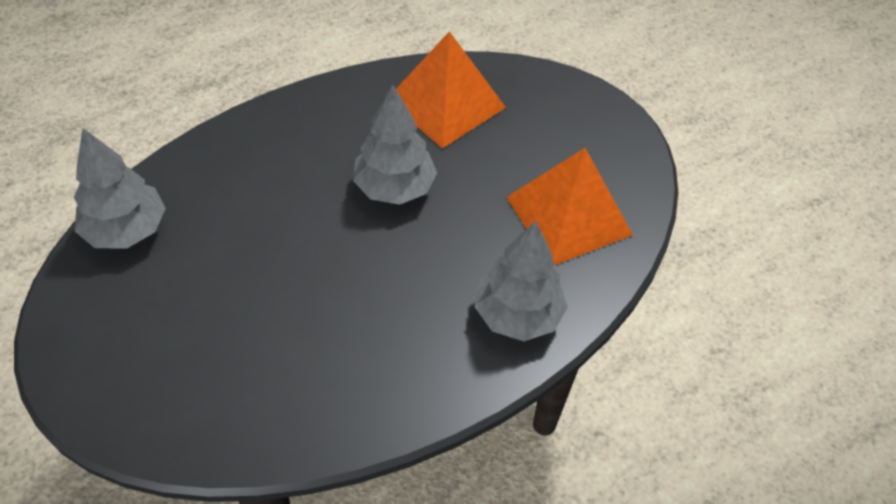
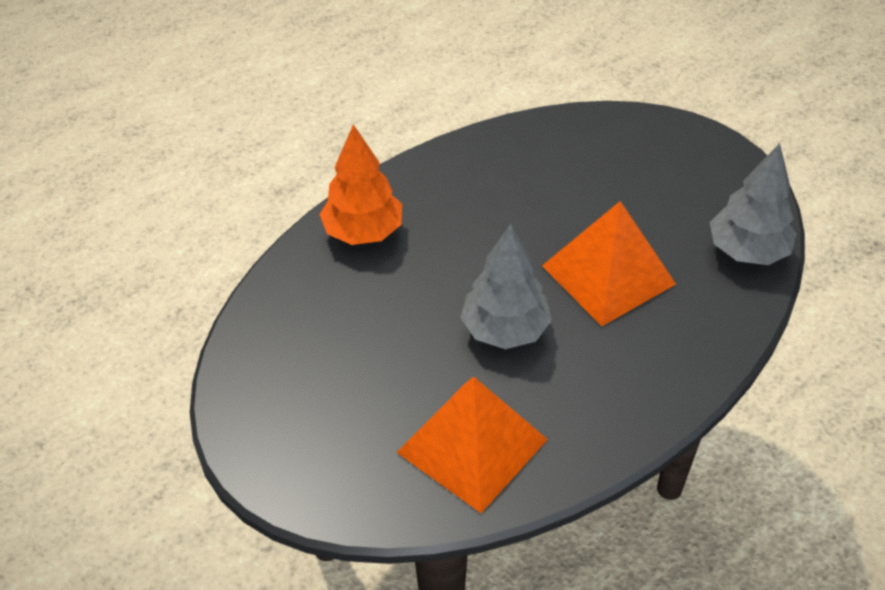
camera: 175 degrees right, 5 degrees down
grey tree [475,221,568,341] -> orange tree [319,124,402,245]
orange pyramid [506,148,633,265] -> orange pyramid moved to [542,201,676,326]

